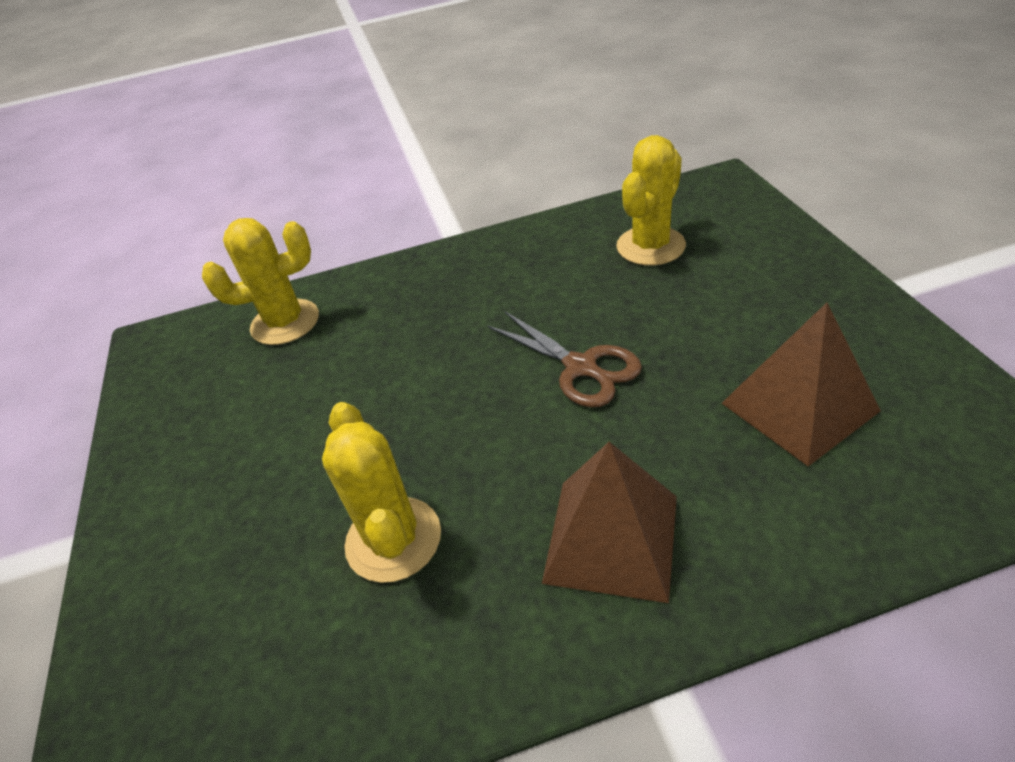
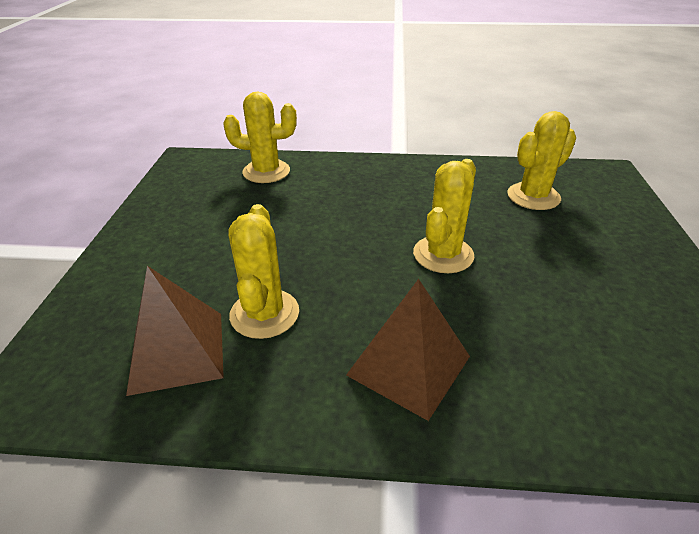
camera: 15 degrees right, 5 degrees down
brown scissors [488,311,642,408] -> yellow cactus [413,159,476,273]
brown pyramid [722,302,881,466] -> brown pyramid moved to [126,266,224,396]

